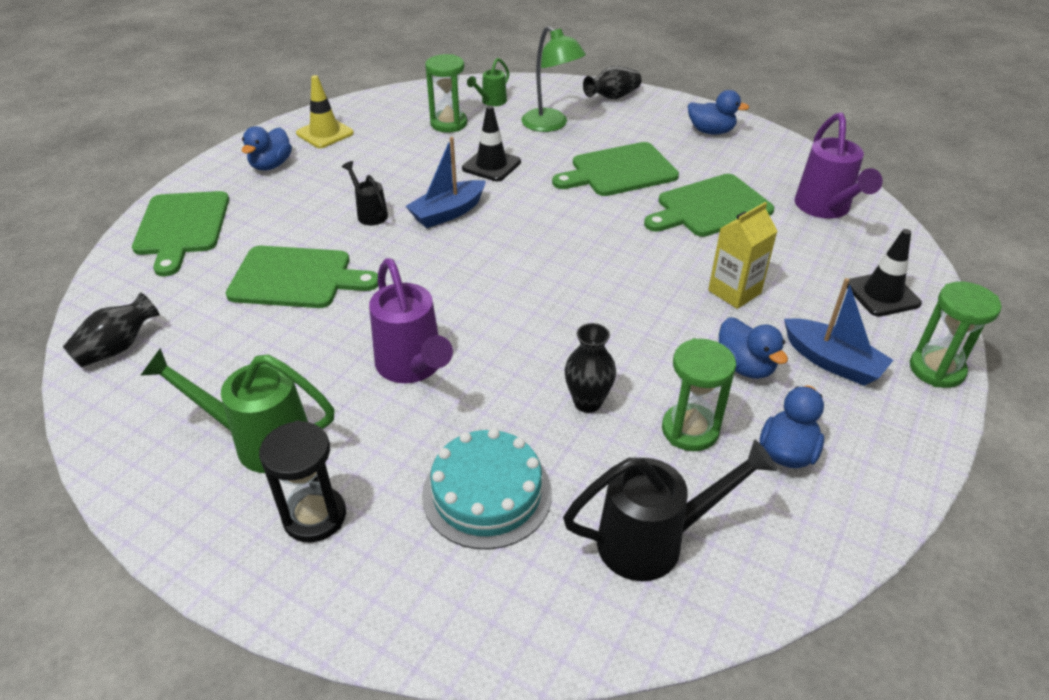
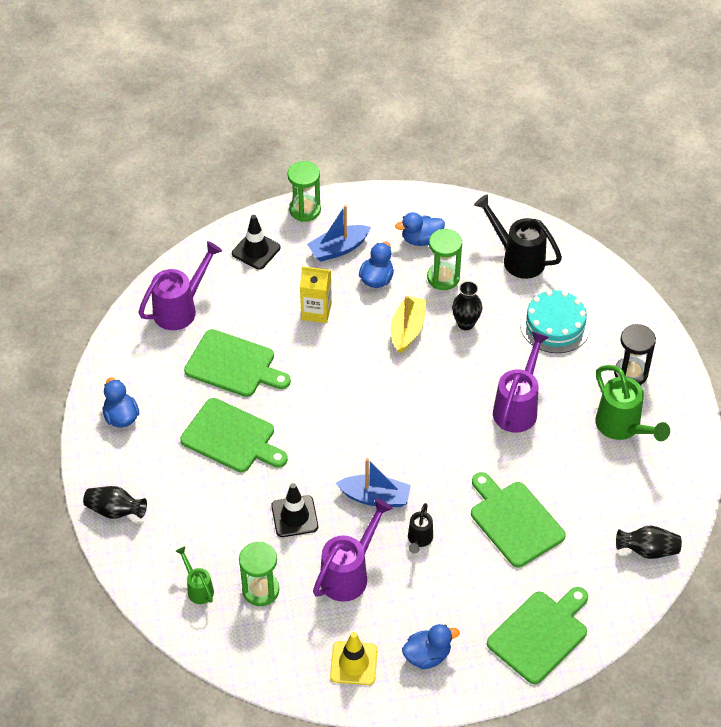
camera: 130 degrees left, 10 degrees up
green watering can [467,58,509,106] -> green watering can turned 120 degrees counterclockwise [175,547,214,604]
green lamp [522,26,586,132] -> none
blue boat [784,278,894,386] -> blue boat turned 120 degrees counterclockwise [307,205,371,262]
none -> purple watering can [313,499,393,602]
none -> yellow boat [391,295,427,354]

